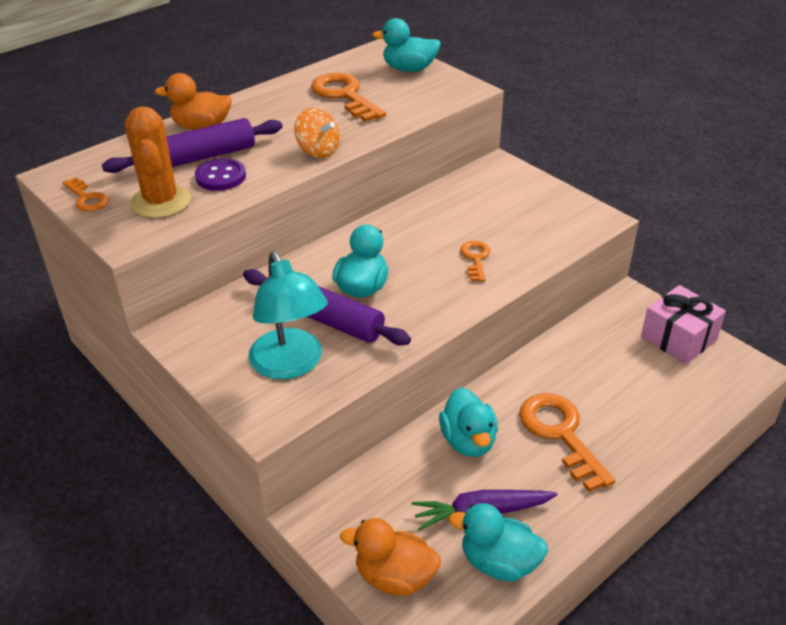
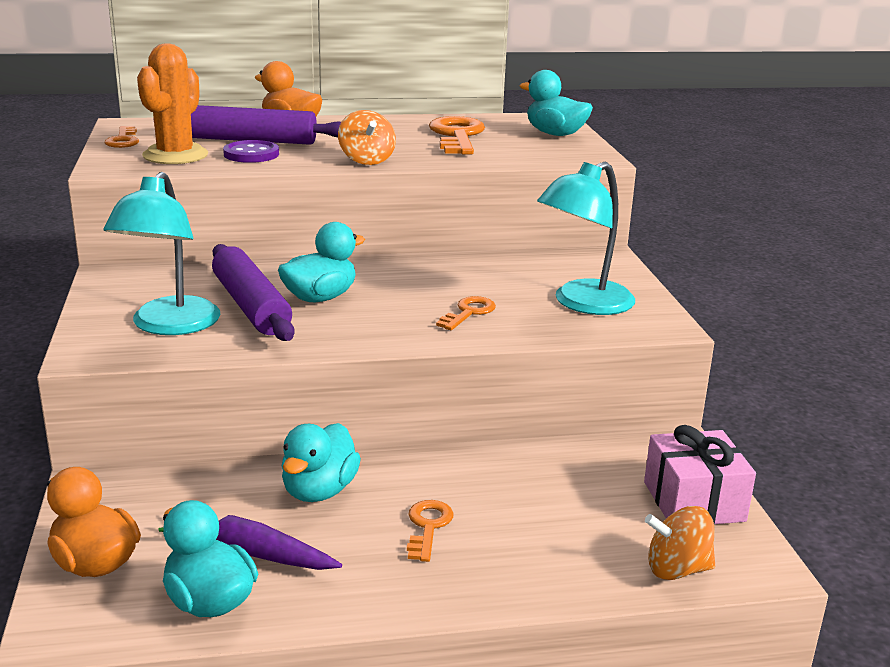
camera: 30 degrees right, 15 degrees down
orange key [519,393,616,492] -> orange key [407,500,454,562], size x0.55
none -> turquoise lamp [537,162,635,315]
none -> orange spinning top [645,506,715,580]

